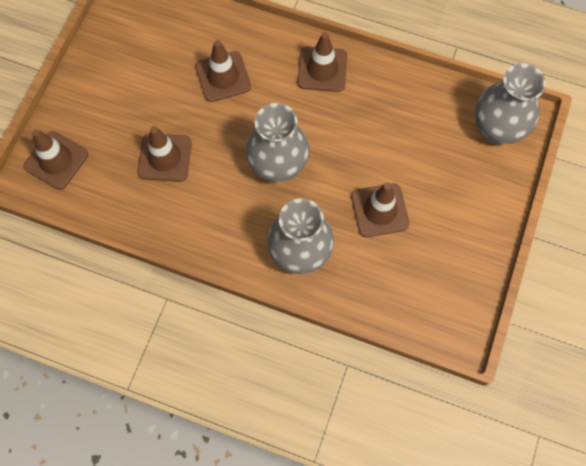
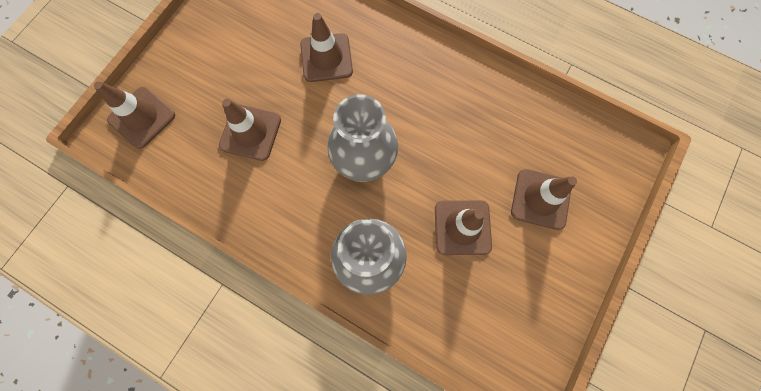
camera: 10 degrees right, 5 degrees up
brown traffic cone [298,32,347,92] -> brown traffic cone moved to [511,169,577,230]
grey vase [475,63,546,144] -> none

